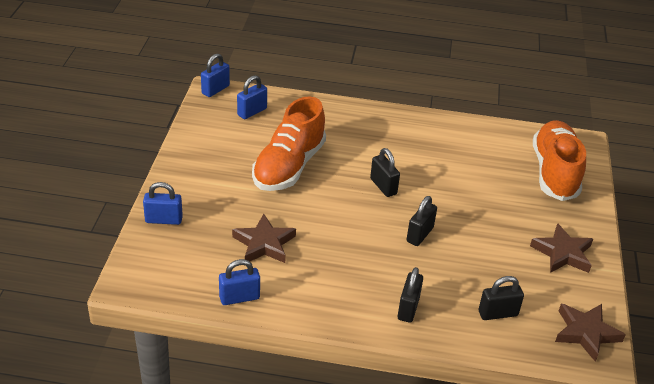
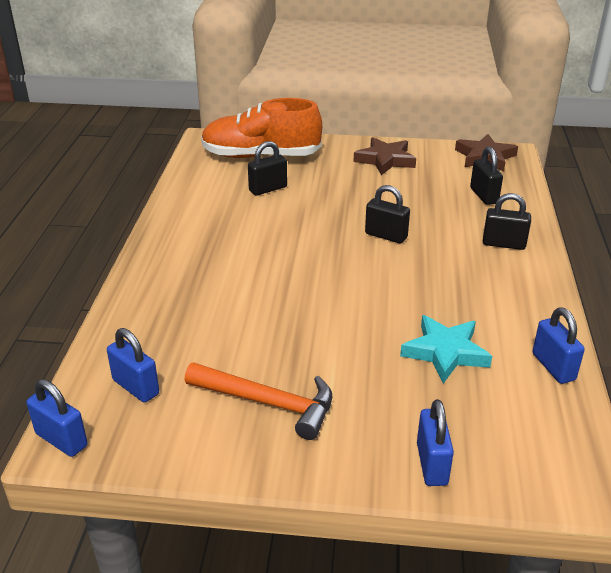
camera: 90 degrees left, 5 degrees down
brown star [232,214,296,263] -> turquoise star [400,315,492,384]
orange shoe [252,96,326,191] -> none
black padlock [370,148,400,197] -> black padlock moved to [248,141,287,196]
none -> orange hammer [185,362,332,440]

